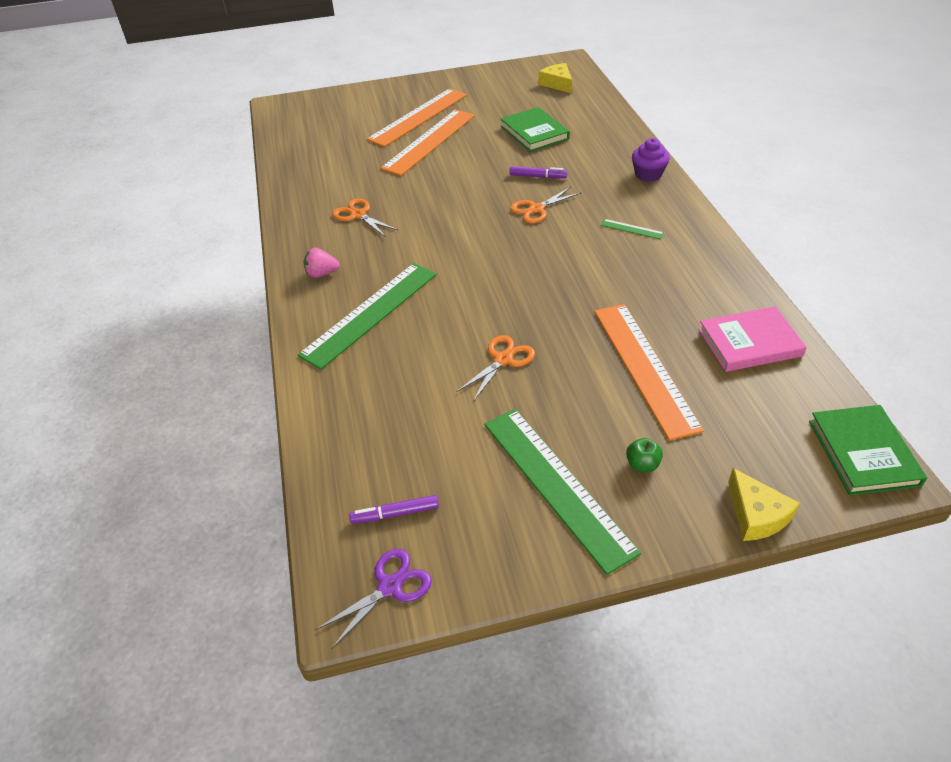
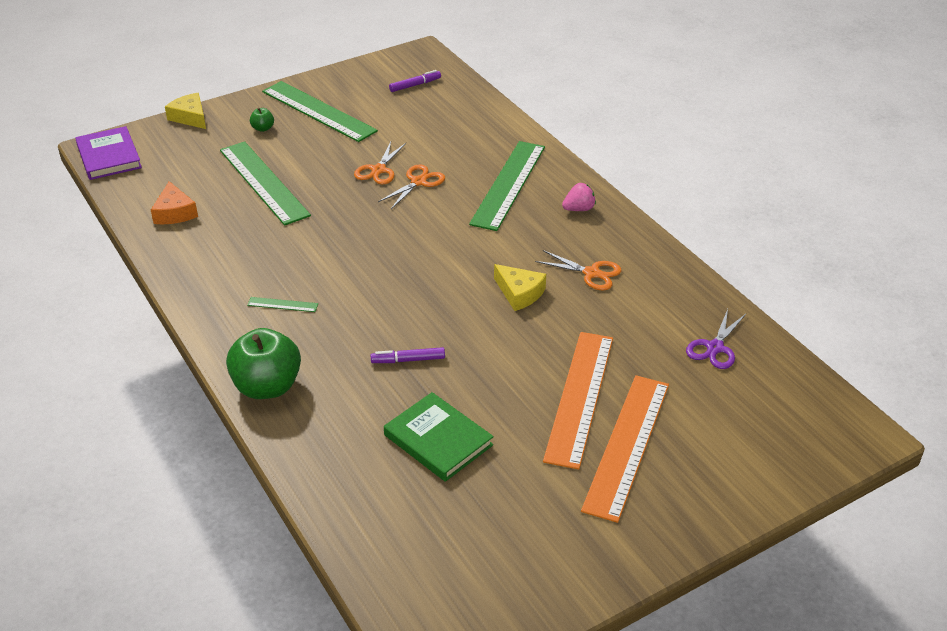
camera: 160 degrees right, 5 degrees down
purple scissors [315,549,432,650] -> purple scissors moved to [686,309,746,369]
orange scissors [510,187,581,223] -> orange scissors moved to [378,164,445,209]
yellow cheese [538,63,572,93] -> yellow cheese moved to [494,264,546,311]
orange ruler [594,304,704,441] -> green ruler [220,141,311,226]
purple cupcake [632,138,670,182] -> green apple [226,328,301,399]
pink book [698,306,807,372] -> orange cheese [151,181,198,224]
green book [809,405,927,495] -> purple book [75,126,142,180]

